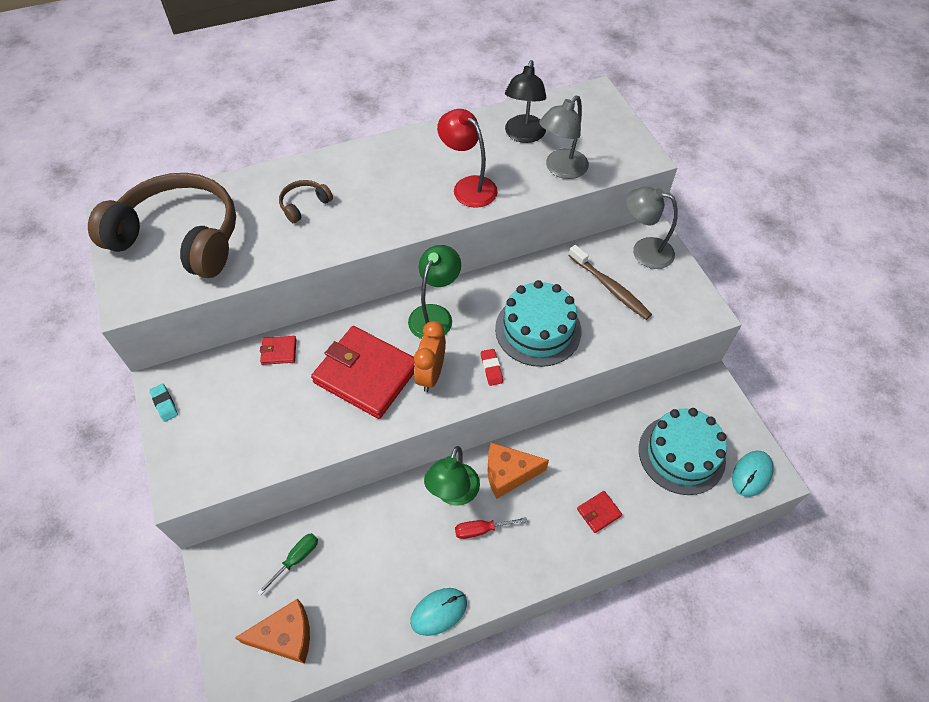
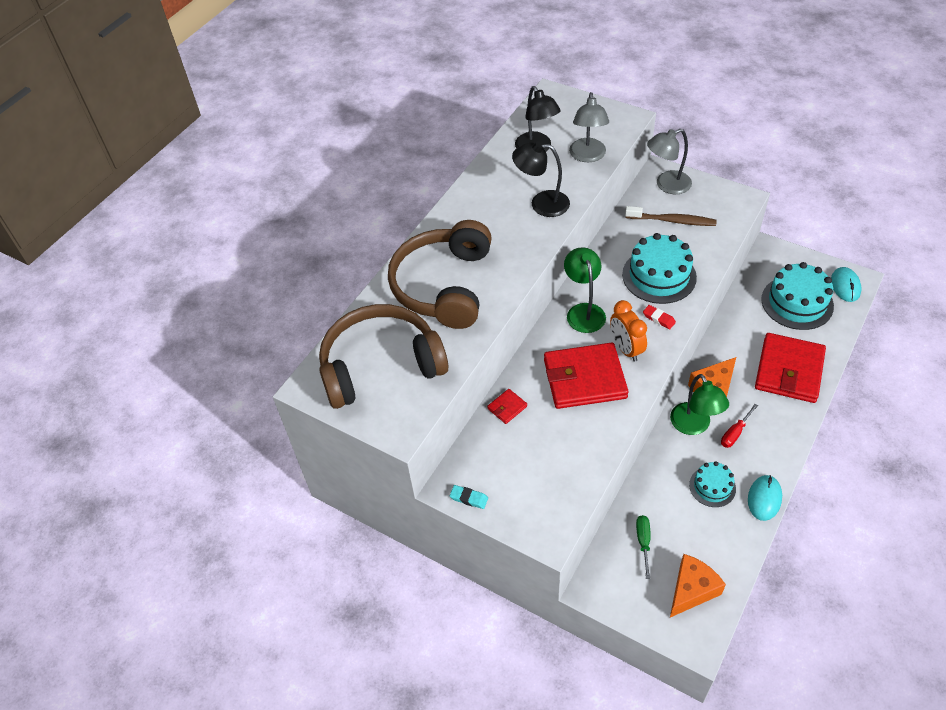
camera: 35 degrees left, 5 degrees down
brown headphones [279,180,333,223] -> brown headphones [388,220,492,329], size x2.50
red lamp [437,109,498,208] -> black lamp [512,141,570,217]
red wallet [577,491,622,533] -> red wallet [755,333,826,403], size x2.40
none -> turquoise cake [689,461,736,507]

